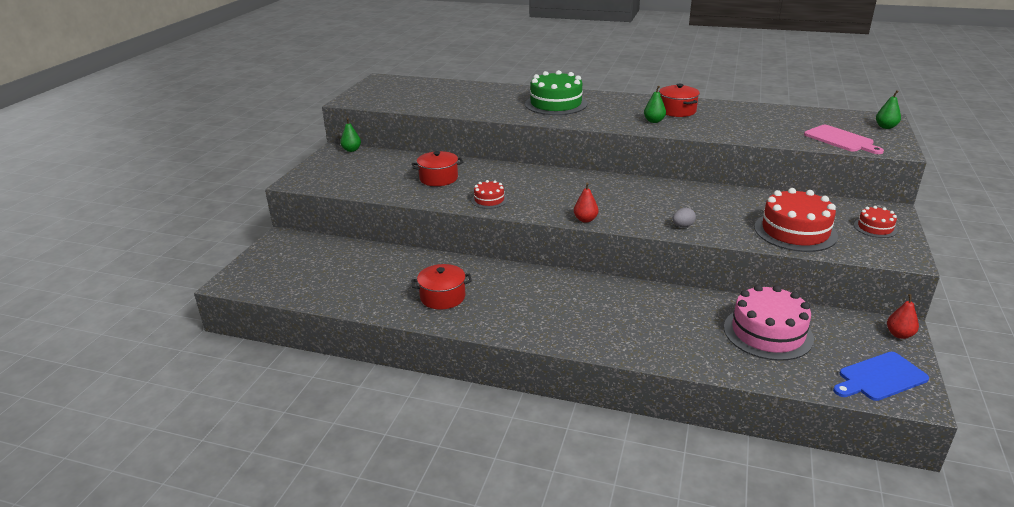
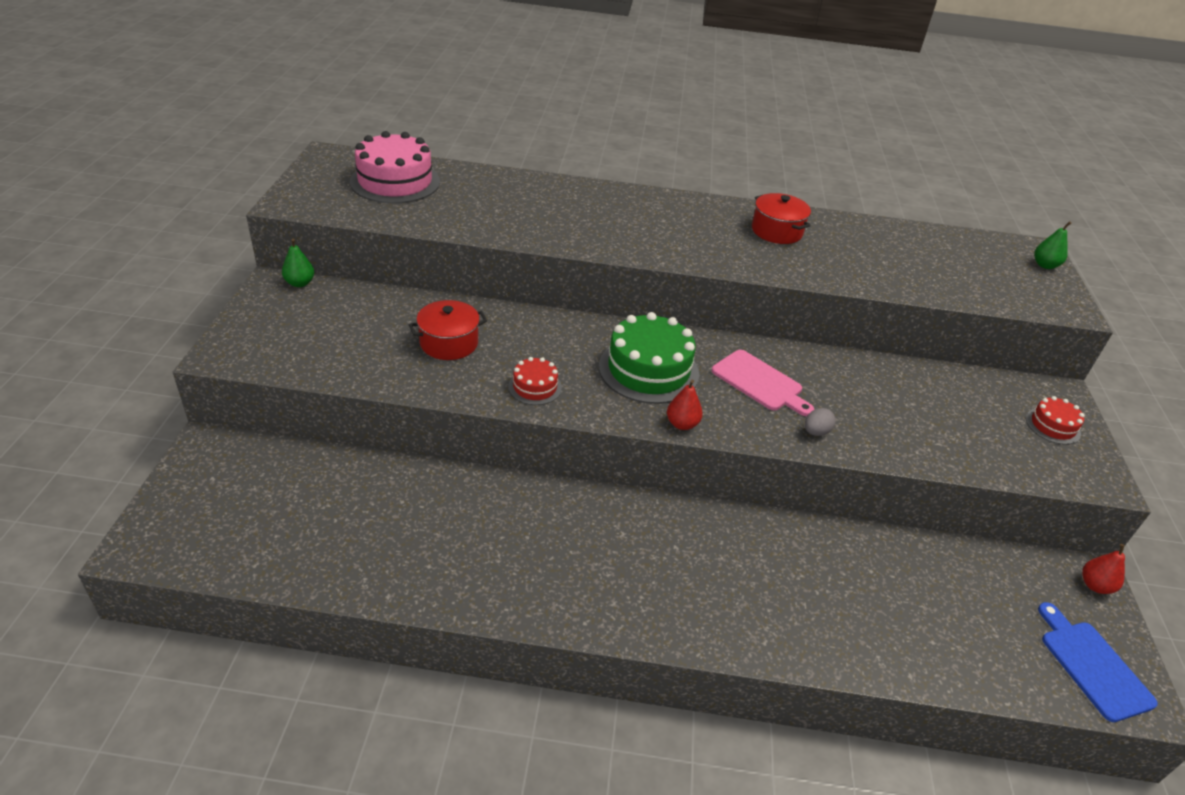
camera: 15 degrees left, 10 degrees up
red pot [412,264,472,310] -> none
green cake [525,70,587,115] -> green cake moved to [599,312,699,404]
green pear [644,86,666,123] -> none
pink cake [724,285,814,361] -> pink cake moved to [350,131,440,204]
red cake [754,188,838,252] -> none
pink cutting board [804,125,884,154] -> pink cutting board moved to [712,350,814,416]
blue cutting board [833,352,929,401] -> blue cutting board turned 105 degrees clockwise [1038,602,1158,722]

